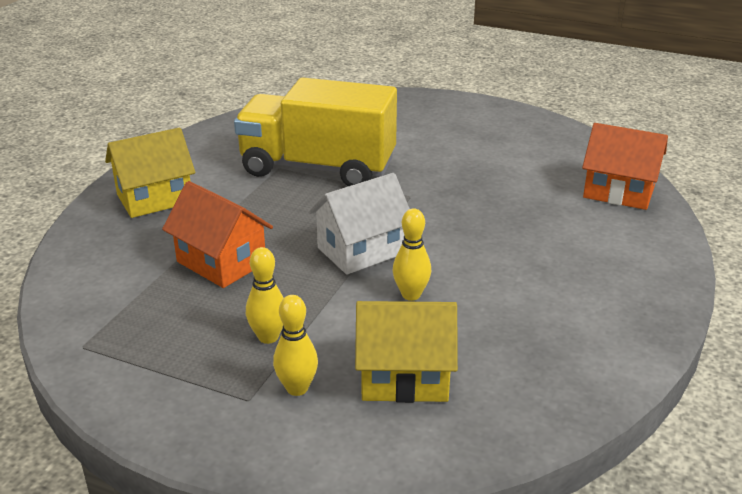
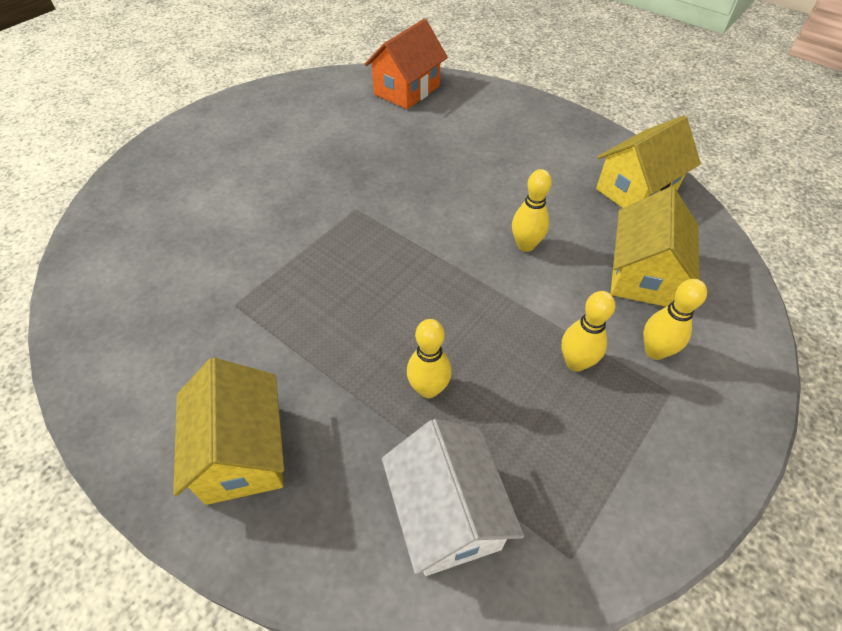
camera: 75 degrees left, 20 degrees up
orange house [162,181,273,288] -> yellow bowling pin [407,319,452,398]
yellow truck [234,78,397,186] -> none
white house [309,173,410,275] -> white house moved to [382,419,524,576]
none -> yellow house [596,115,701,208]

